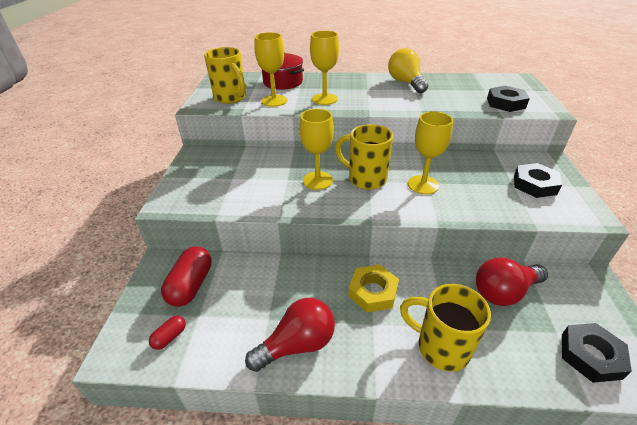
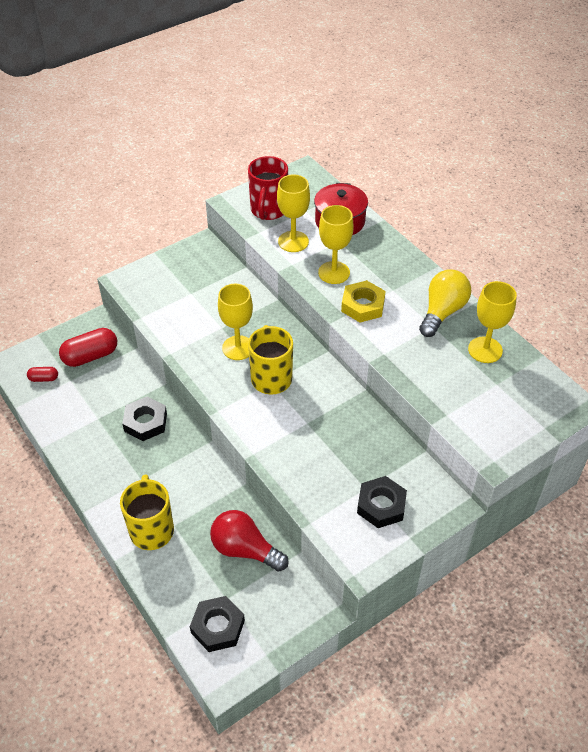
camera: 50 degrees right, 10 degrees up
yellow mug [204,47,246,104] -> red mug [248,156,288,220]
red light bulb [245,298,335,372] -> none
yellow nut [349,265,399,312] -> yellow nut moved to [341,280,386,322]
yellow goblet [408,111,453,194] -> yellow goblet moved to [468,281,517,363]
black nut [487,86,530,112] -> black nut moved to [122,397,167,441]

